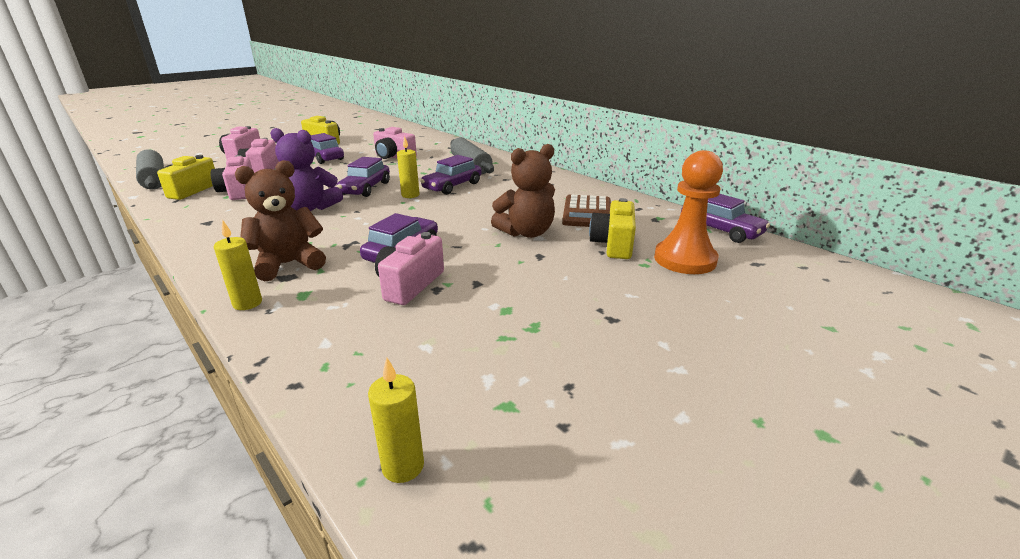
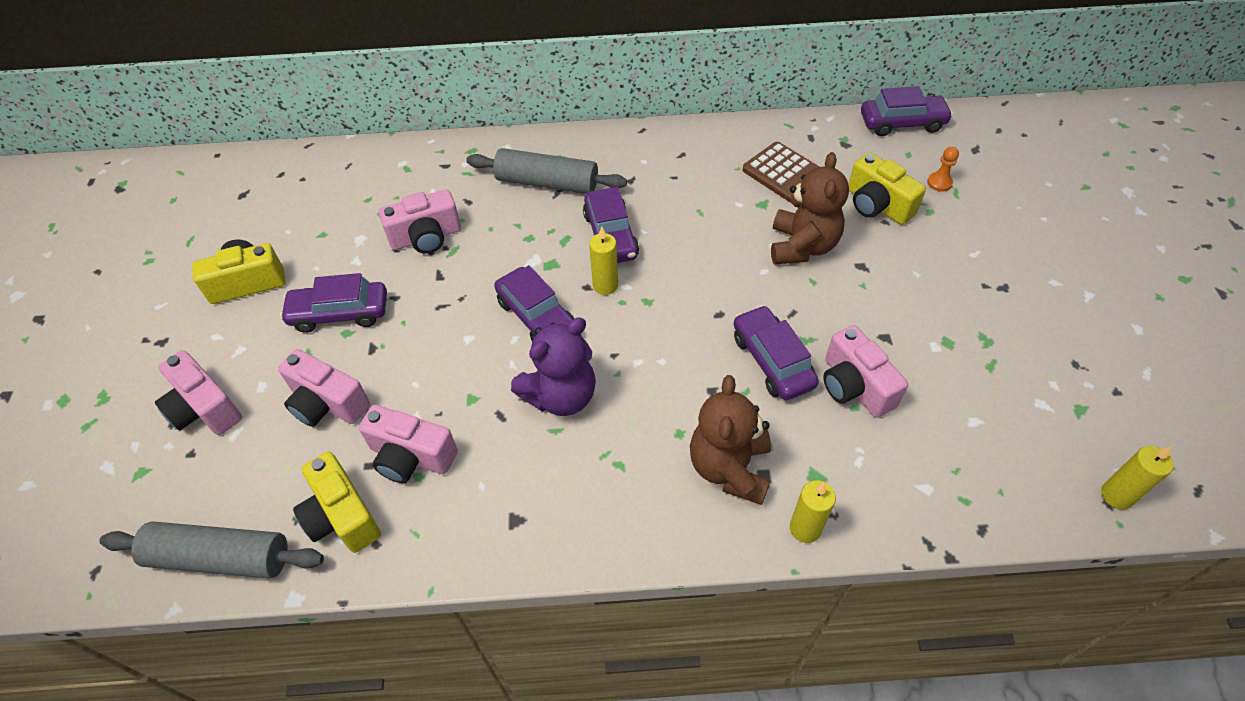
camera: 50 degrees left, 25 degrees up
orange pawn [654,150,723,274] -> orange pawn [927,147,959,192], size x0.40

